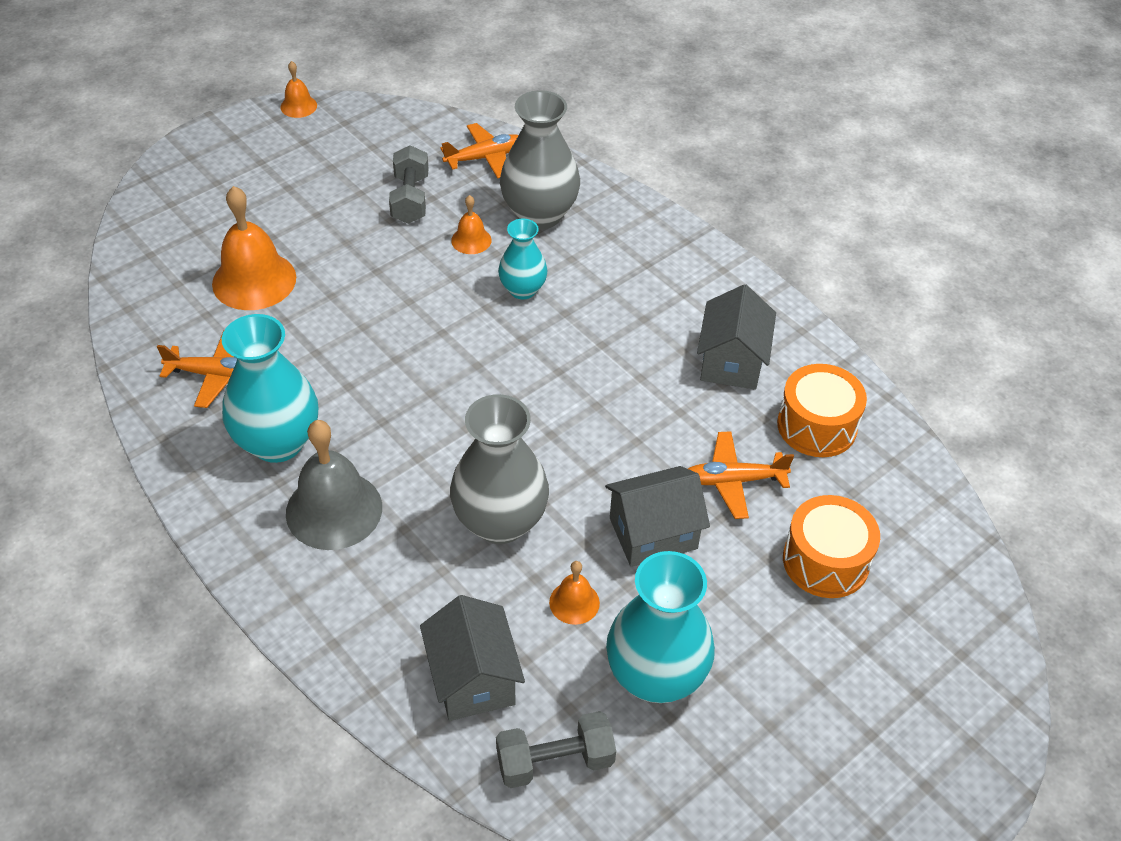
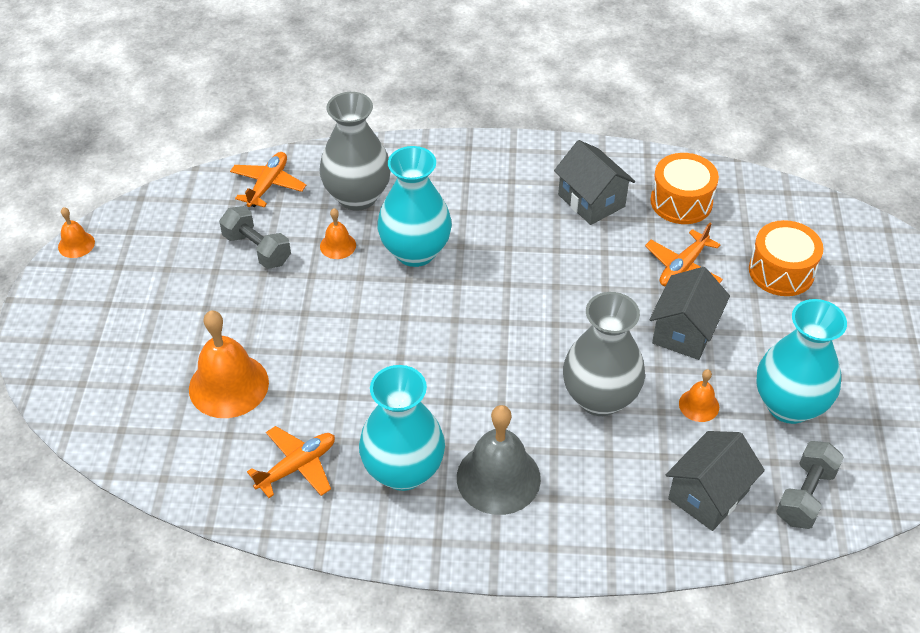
camera: 45 degrees left, 0 degrees up
grey house [420,595,525,721] -> grey house turned 75 degrees counterclockwise [666,431,765,531]
turquoise vase [498,218,548,299] -> turquoise vase [377,146,452,267], size x1.71

